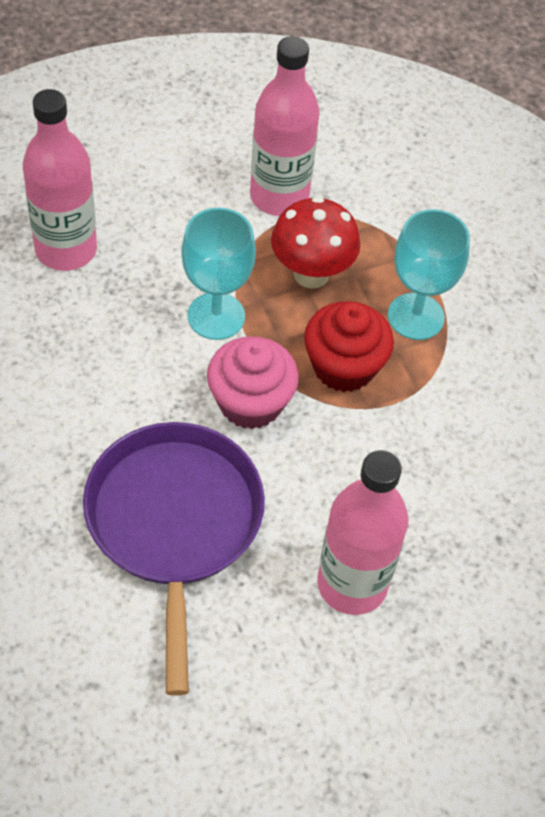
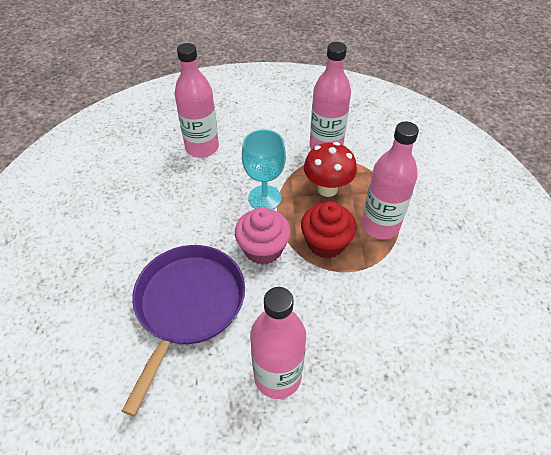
camera: 25 degrees right, 5 degrees down
turquoise goblet [388,209,470,340] -> pink bottle [362,121,419,239]

